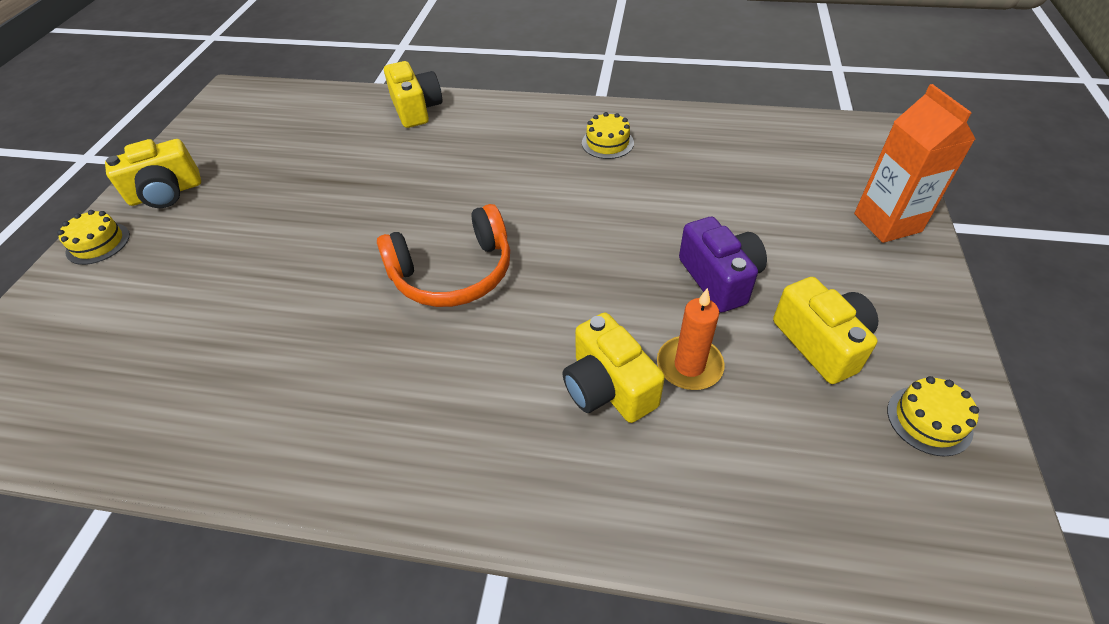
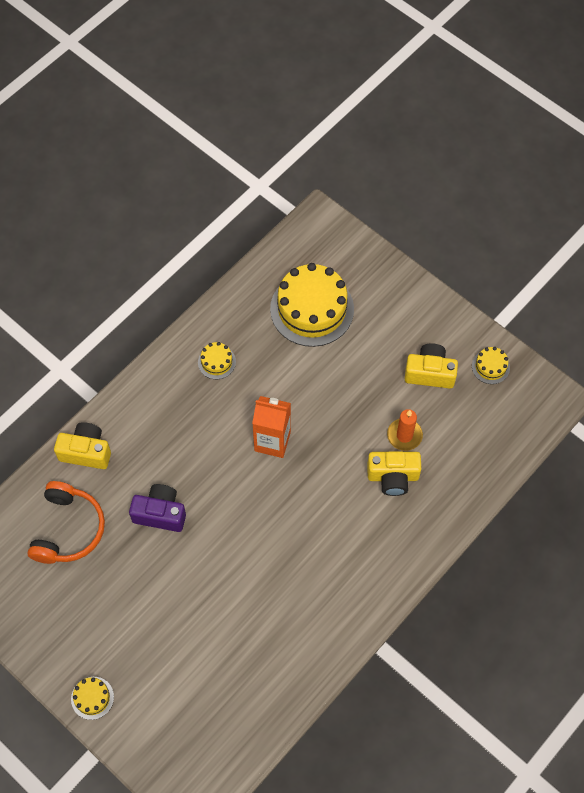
camera: 60 degrees left, 15 degrees up
yellow camera [105,139,201,208] -> none
orange headphones [377,204,510,307] -> orange headphones moved to [27,481,105,564]
purple camera [679,217,767,312] -> purple camera moved to [129,484,186,532]
orange carton [854,84,976,243] -> orange carton moved to [252,396,291,458]
none -> yellow cake [270,263,354,347]

